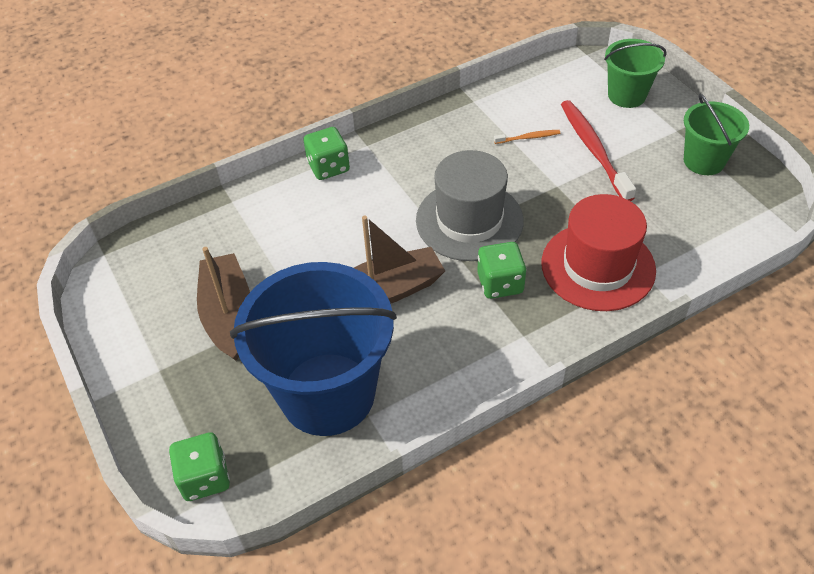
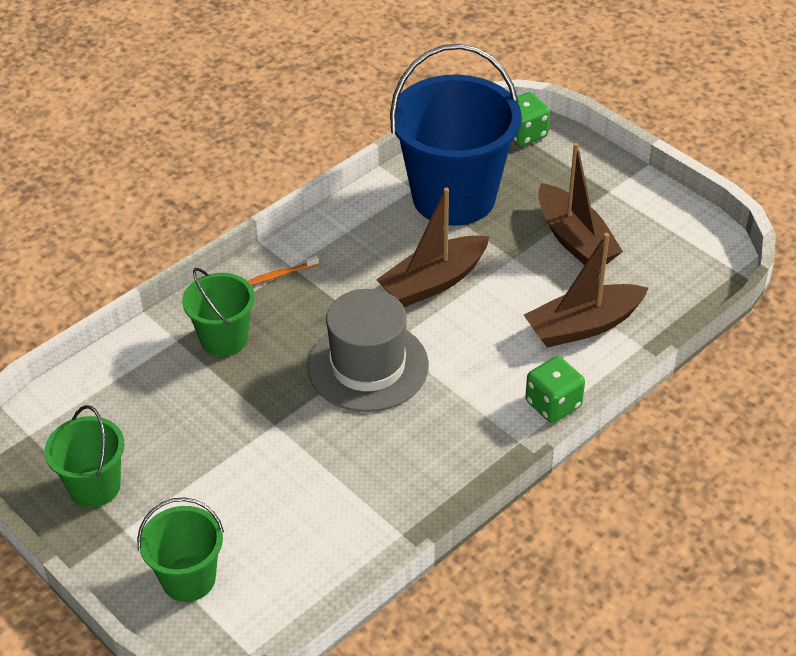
camera: 165 degrees right, 5 degrees down
green dice [477,242,526,299] -> none
orange toothbrush [494,130,560,144] -> orange toothbrush moved to [248,256,319,285]
red hat [541,194,656,311] -> green bucket [182,268,255,357]
red toothbrush [561,100,636,201] -> none
none -> brown boat [524,233,649,348]

